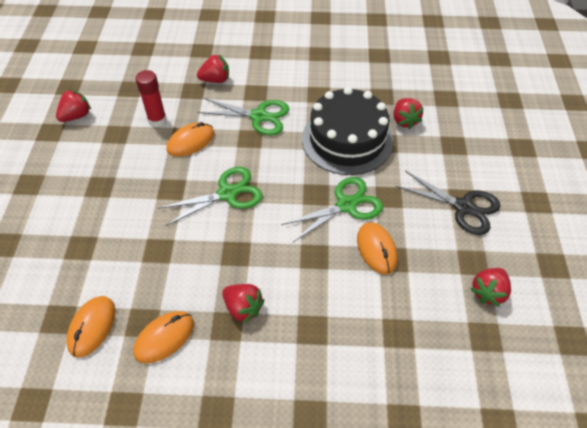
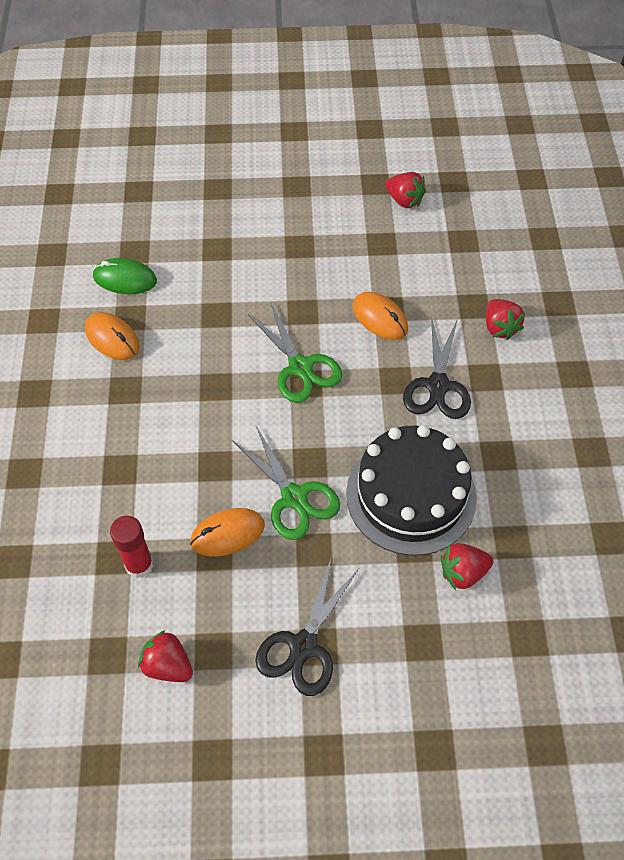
camera: 85 degrees right, 5 degrees up
orange mouse [66,296,115,358] -> green mouse [93,258,157,294]
red glue stick [135,70,167,127] -> red glue stick moved to [110,516,153,578]
green scissors [197,98,289,136] -> black scissors [403,316,471,419]
red strawberry [222,284,264,324] -> none

